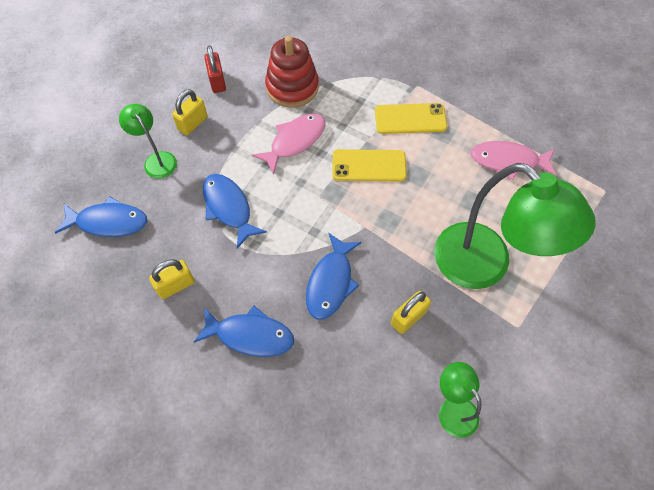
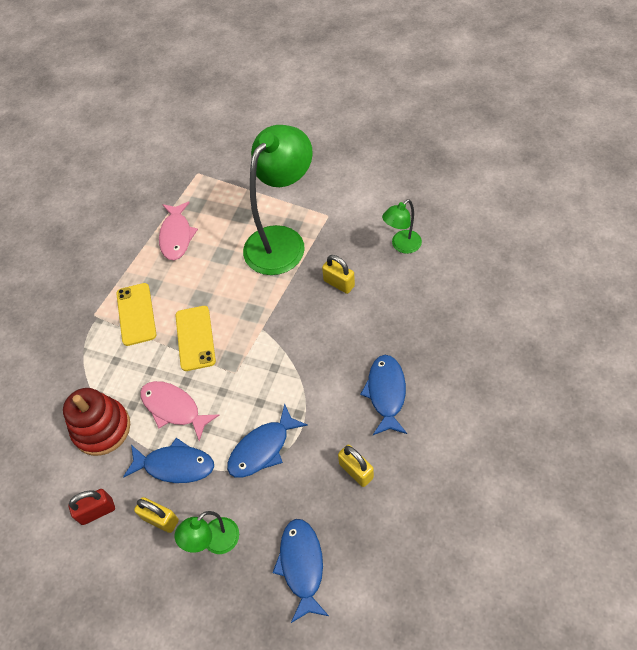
camera: 95 degrees left, 5 degrees down
blue fish [306,233,362,320] -> blue fish moved to [123,438,214,483]

